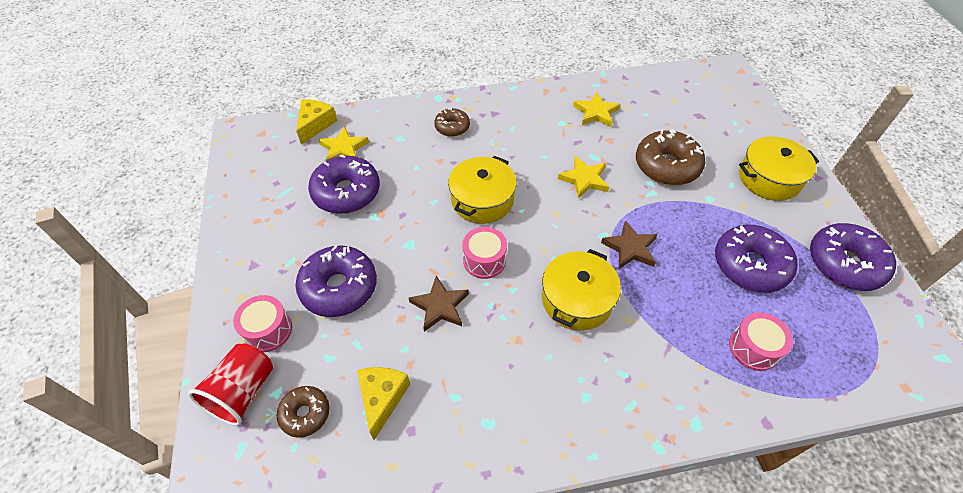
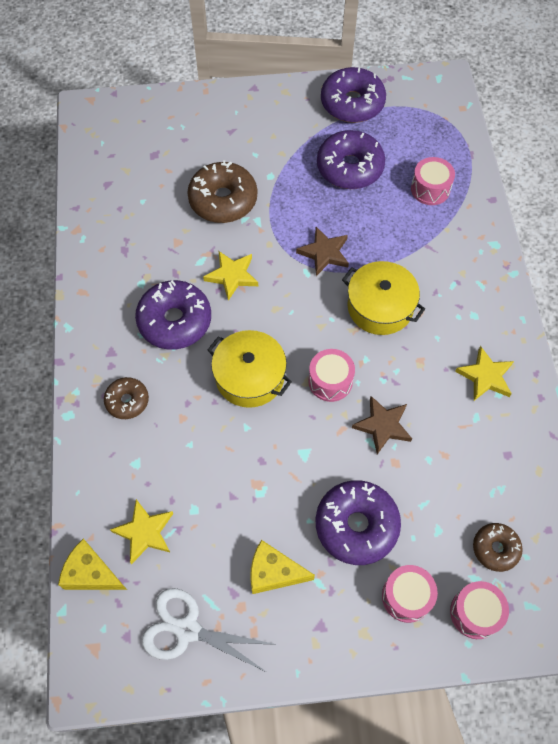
camera: 85 degrees left, 10 degrees up
red cup [188,344,273,426] -> pink drum [450,581,509,639]
purple donut [308,155,380,214] -> purple donut moved to [135,280,211,350]
yellow cheese [357,367,410,440] -> yellow cheese moved to [250,540,315,594]
yellow star [573,92,621,127] -> yellow star moved to [455,346,514,401]
yellow pot [739,136,819,201] -> none
none -> white scissors [142,588,277,673]

